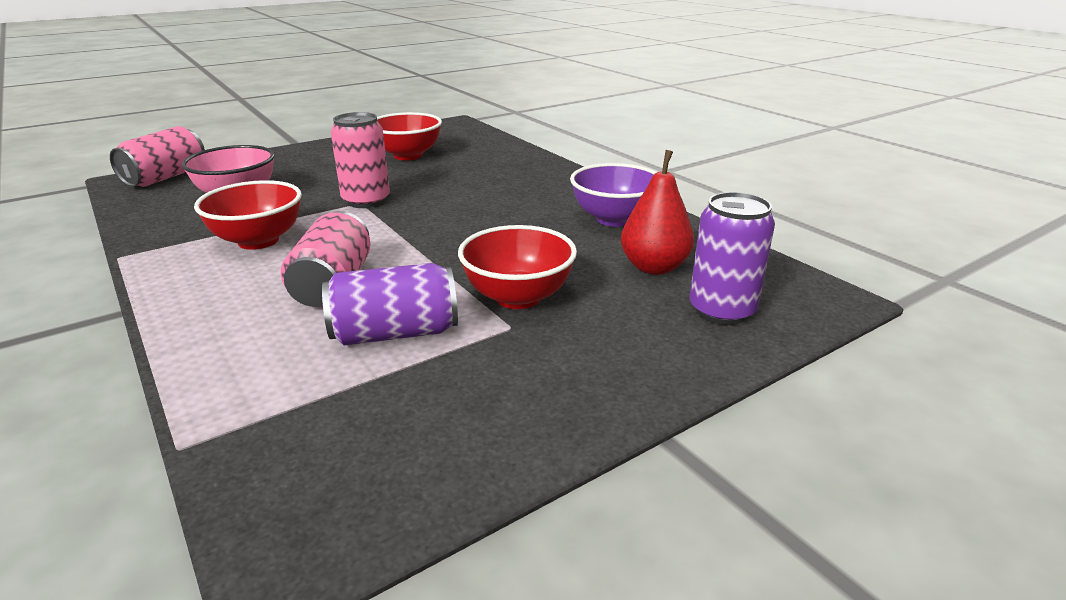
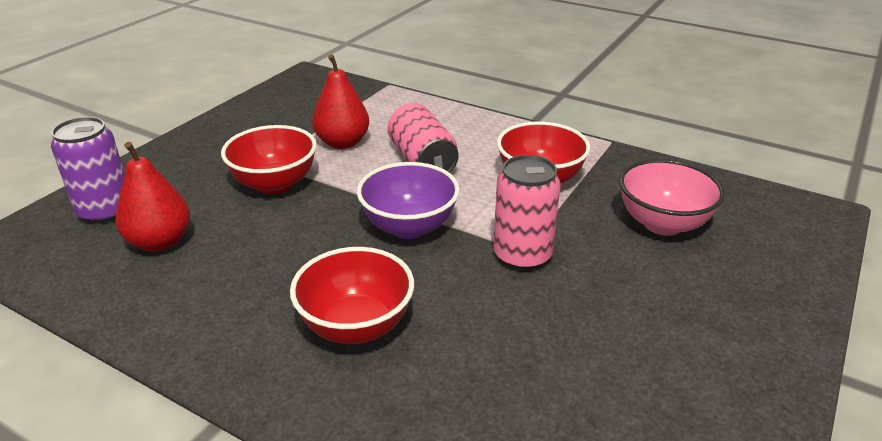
camera: 155 degrees right, 5 degrees up
pink can [110,126,205,187] -> none
purple can [322,263,458,346] -> red pear [312,54,369,149]
red bowl [377,112,442,160] -> red bowl moved to [290,247,414,344]
purple bowl [570,163,657,227] -> purple bowl moved to [357,162,460,239]

